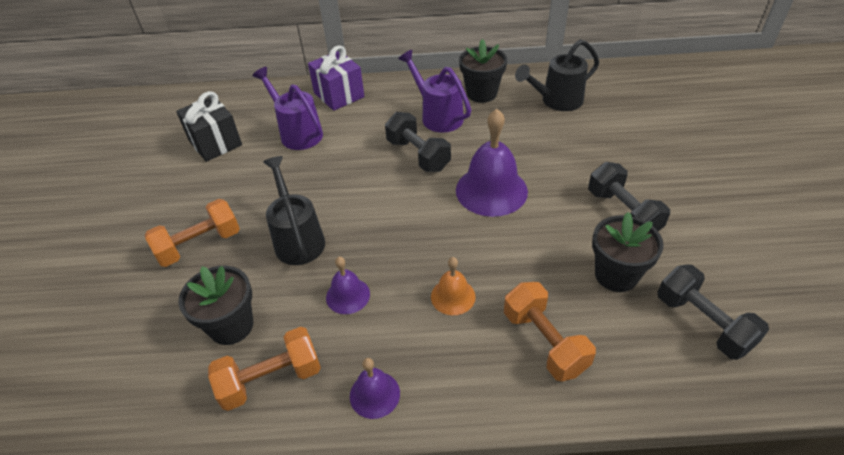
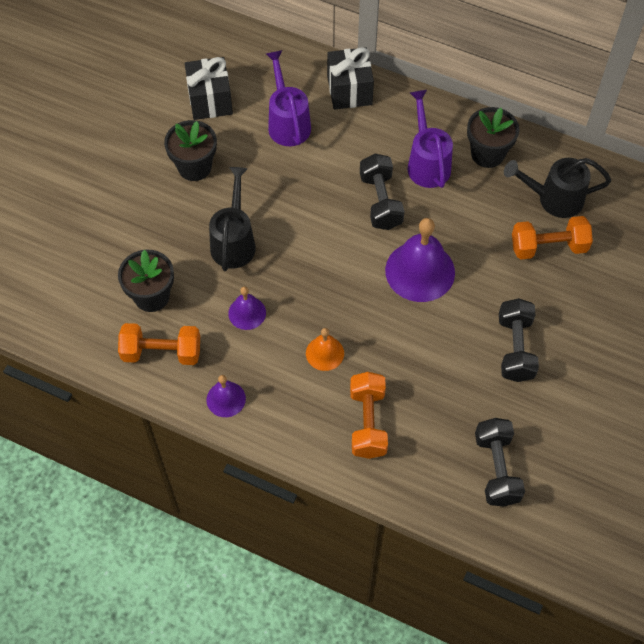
camera: 25 degrees right, 15 degrees up
orange dumbbell [145,199,240,267] -> orange dumbbell moved to [512,216,593,259]
purple gift [308,45,365,111] -> black gift [327,47,374,110]
black flower pot [592,212,664,292] -> black flower pot moved to [164,120,217,181]

